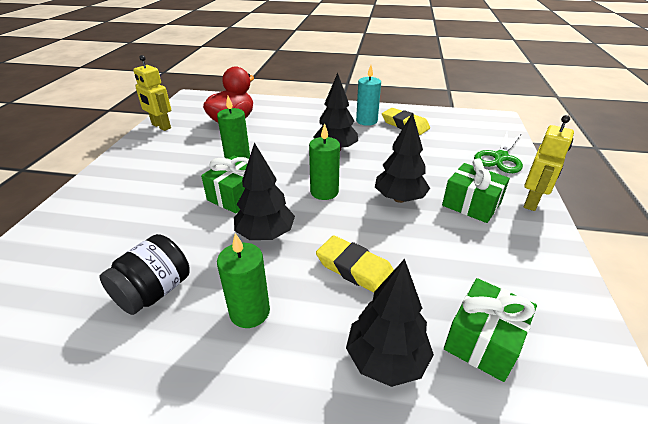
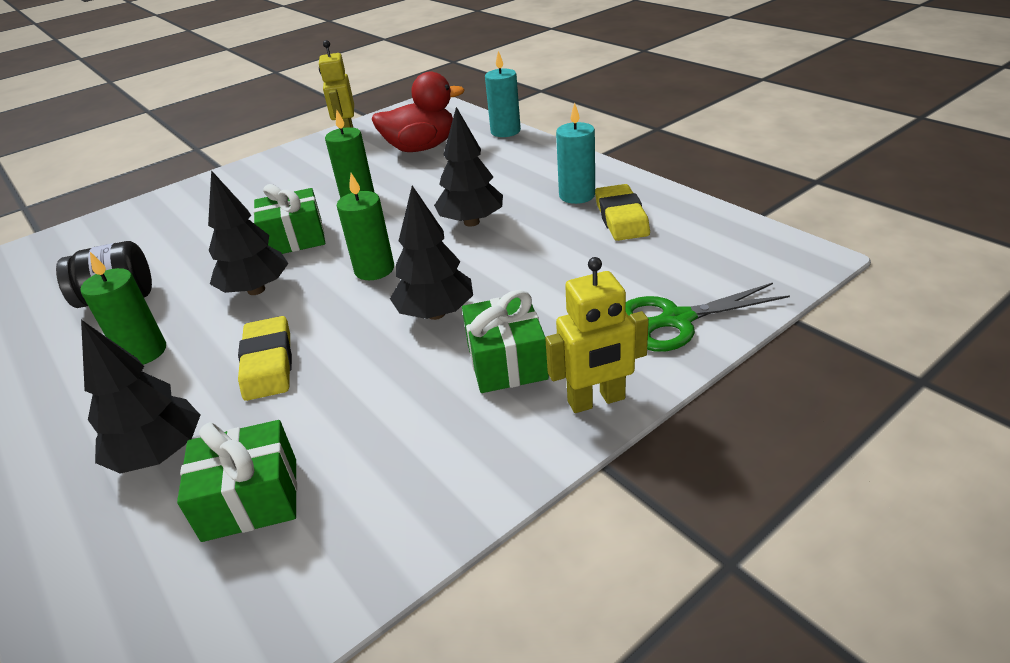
camera: 45 degrees right, 0 degrees up
none -> turquoise candle [485,51,521,137]

